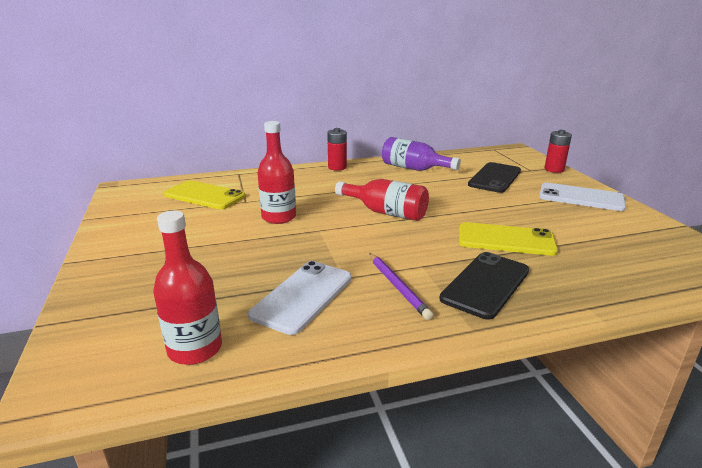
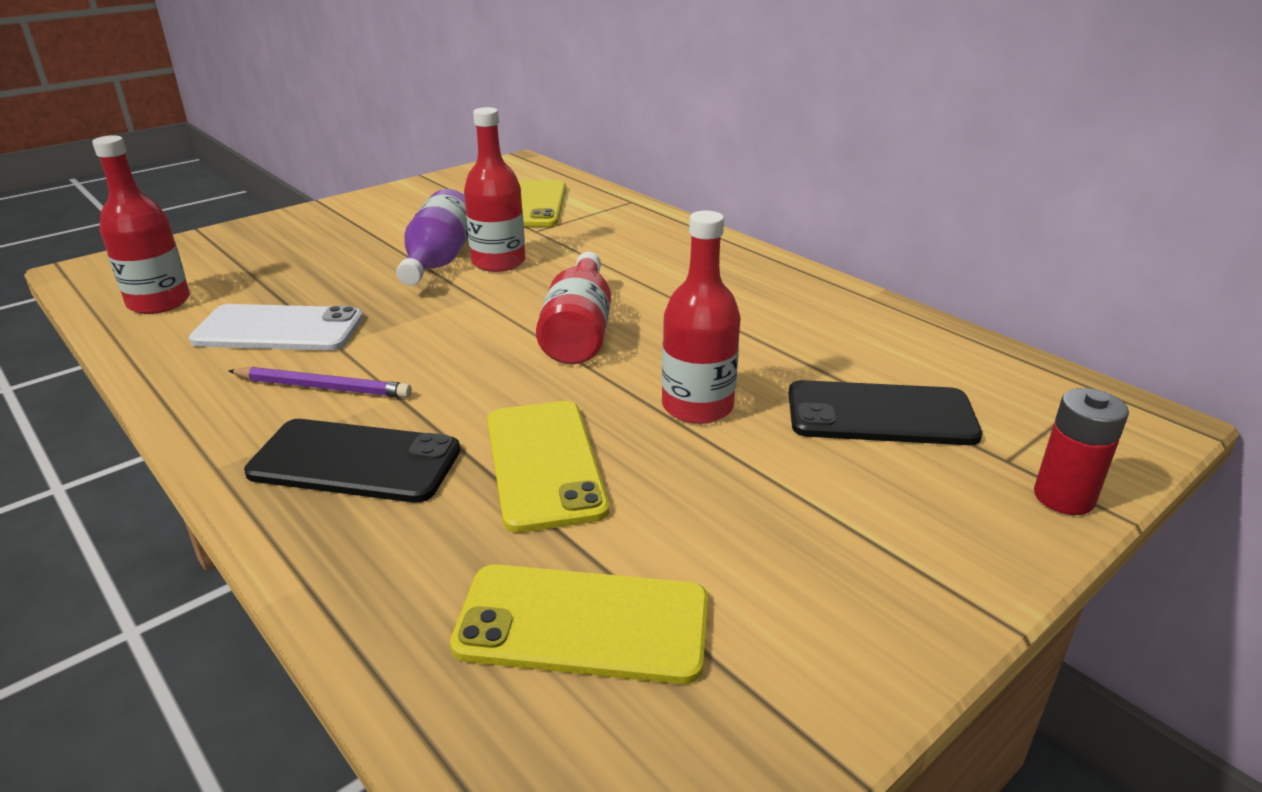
camera: 65 degrees right, 5 degrees up
red battery [327,128,347,171] -> none
purple pencil [369,253,433,320] -> purple pencil turned 120 degrees counterclockwise [228,367,412,398]
purple bottle [382,137,461,171] -> purple bottle moved to [396,189,468,285]
white phone [539,183,626,211] -> none
none -> yellow phone [450,564,708,684]
none -> red bottle [662,210,741,424]

